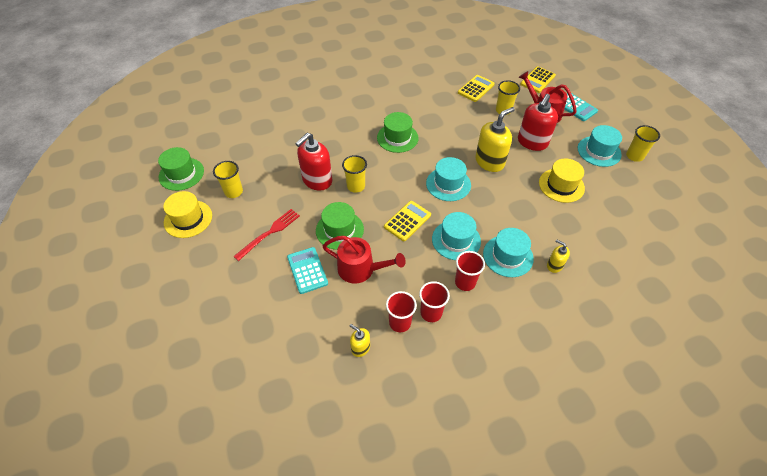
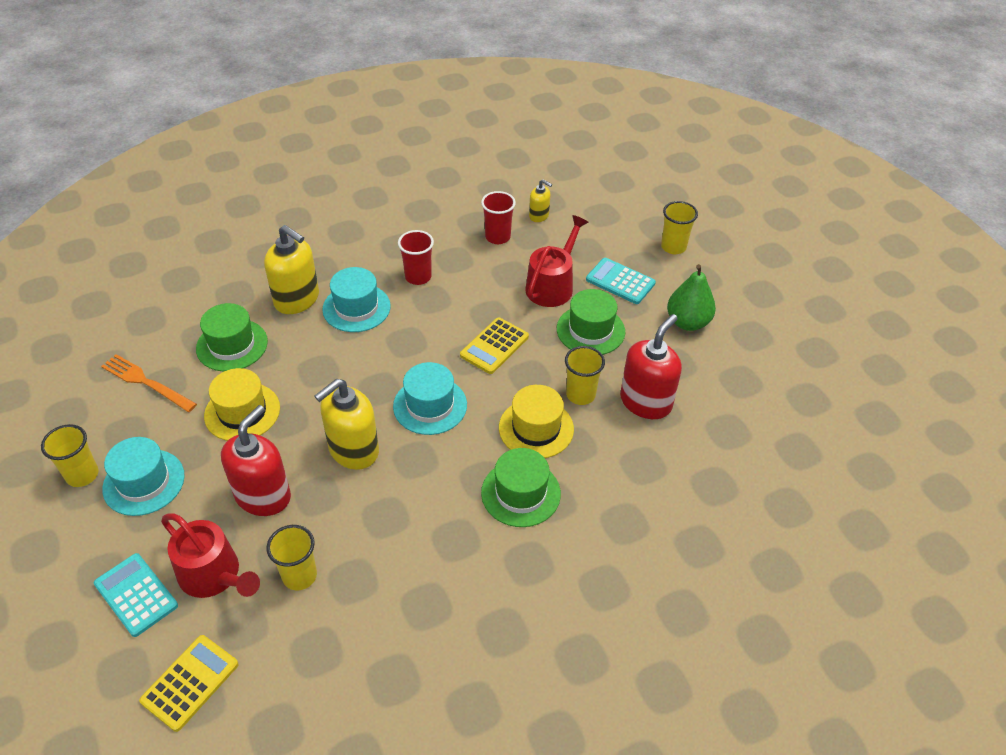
camera: 175 degrees right, 5 degrees down
green hat [158,147,204,191] -> green hat moved to [196,303,268,371]
yellow hat [163,191,212,238] -> yellow hat moved to [499,385,574,458]
yellow cup [213,161,243,198] -> yellow cup moved to [661,201,698,254]
red fork [233,209,300,261] -> green pear [667,264,716,331]
turquoise calculator [287,247,328,294] -> turquoise calculator turned 150 degrees clockwise [586,258,656,304]
red watering can [323,236,406,283] -> red watering can turned 105 degrees clockwise [525,215,588,307]
red cup [419,281,450,322] -> none
turquoise hat [432,212,481,260] -> none
yellow calculator [458,75,495,102] -> none
yellow soap dispenser [547,240,570,273] -> yellow soap dispenser [264,225,319,314], size x1.95
none -> orange fork [101,354,197,412]

